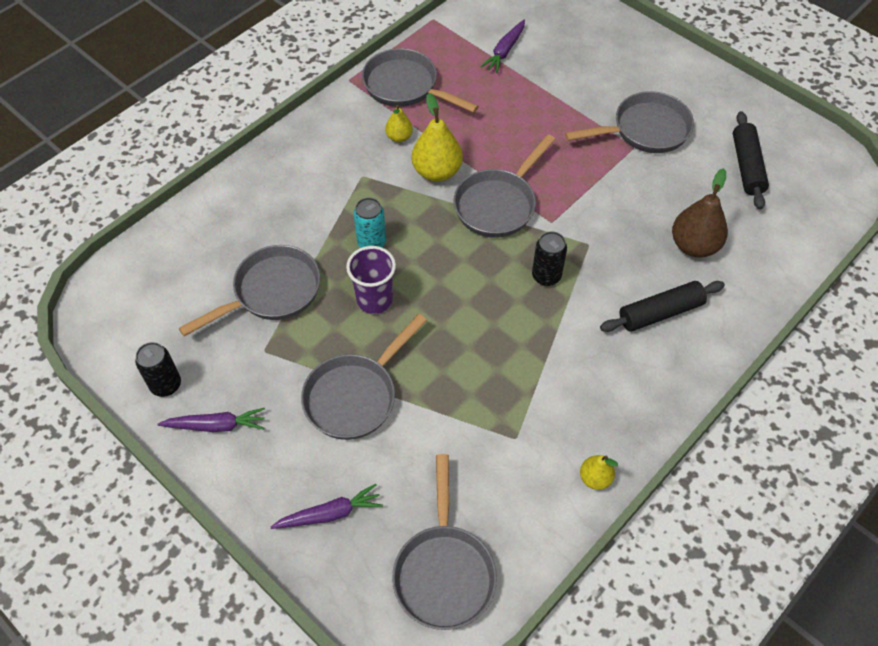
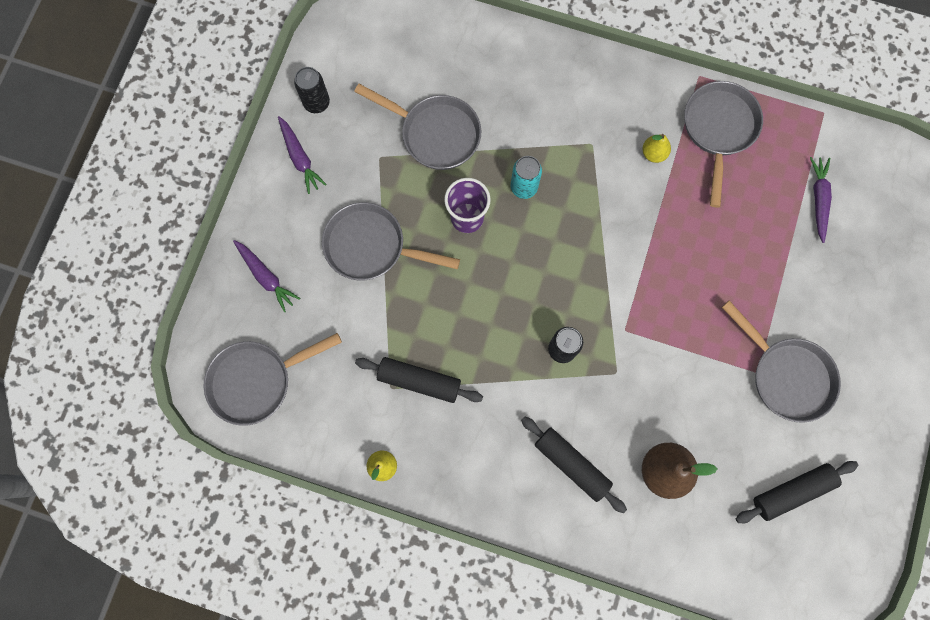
camera: 65 degrees right, 20 degrees up
yellow pear [412,93,463,182] -> none
grey pan [454,134,555,238] -> none
purple carrot [480,20,525,73] -> purple carrot turned 90 degrees clockwise [810,157,832,243]
none -> black rolling pin [355,357,483,403]

